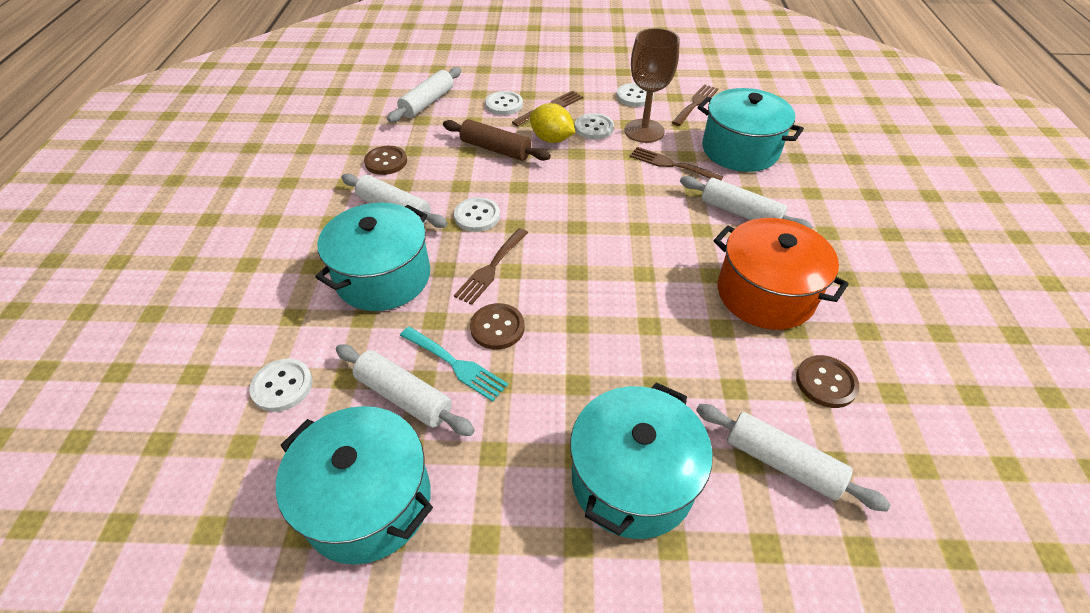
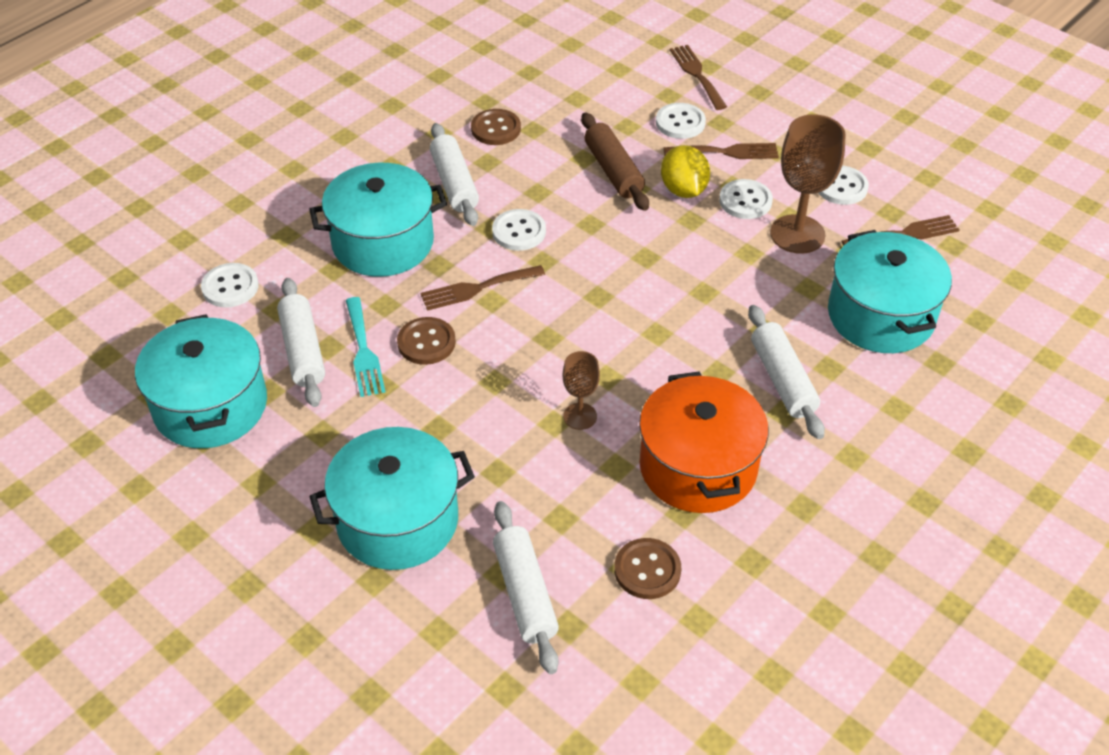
camera: 40 degrees right, 0 degrees up
white rolling pin [387,67,461,122] -> none
brown fork [630,147,723,180] -> brown fork moved to [670,45,727,110]
none -> brown goblet [562,351,600,430]

